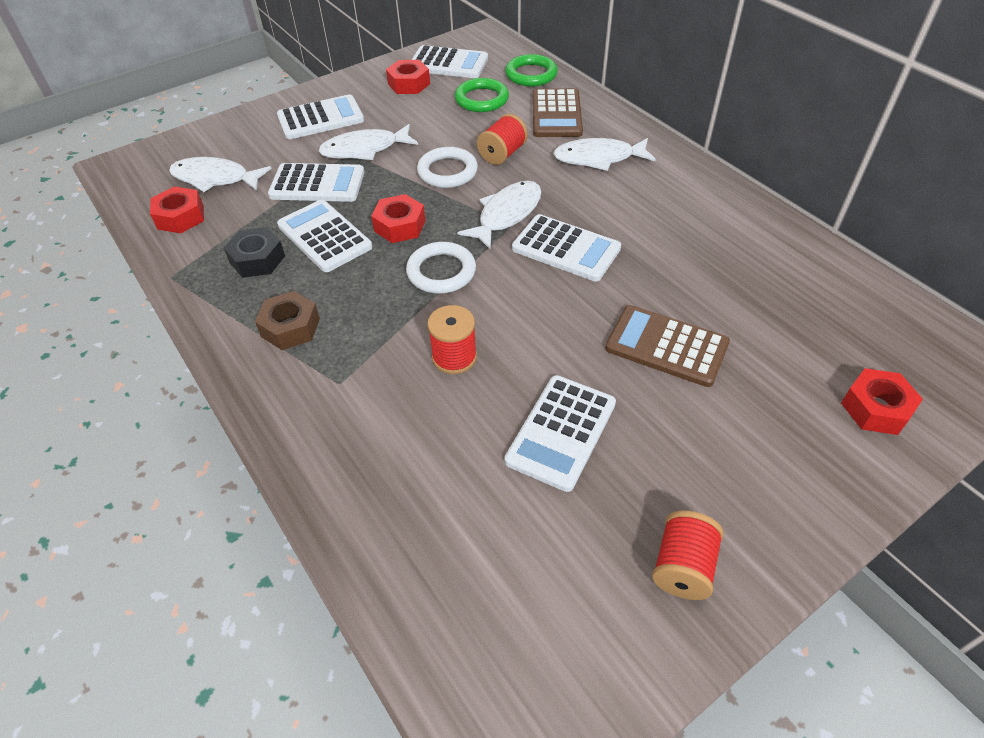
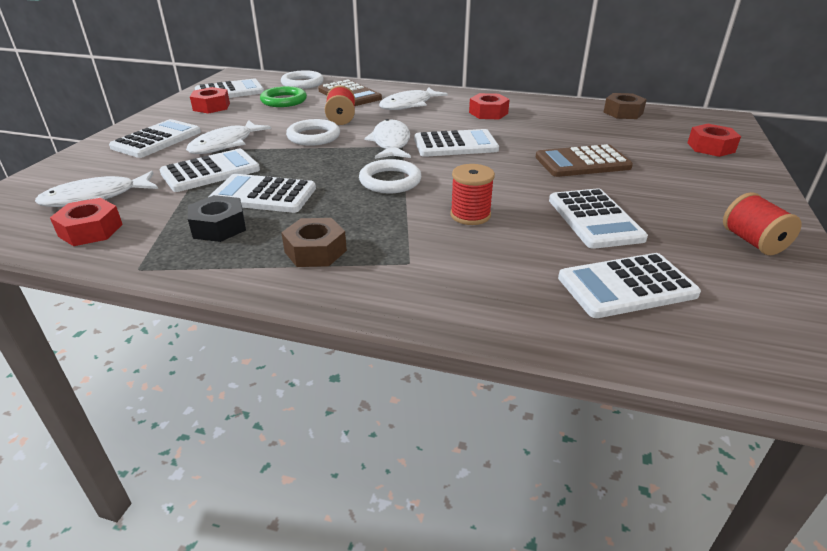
camera: 40 degrees left, 15 degrees down
red nut [371,194,426,243] -> red nut moved to [469,93,510,119]
green ring [505,54,558,86] -> white ring [281,70,324,89]
none -> white calculator [558,253,701,318]
none -> brown nut [604,93,647,119]

